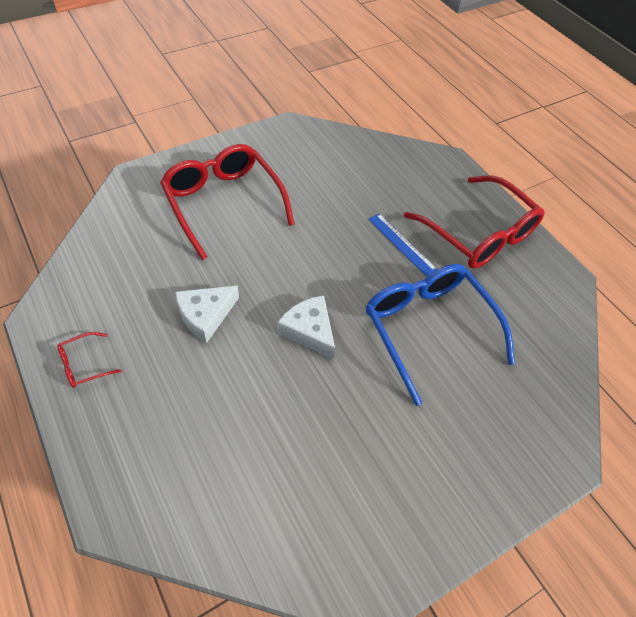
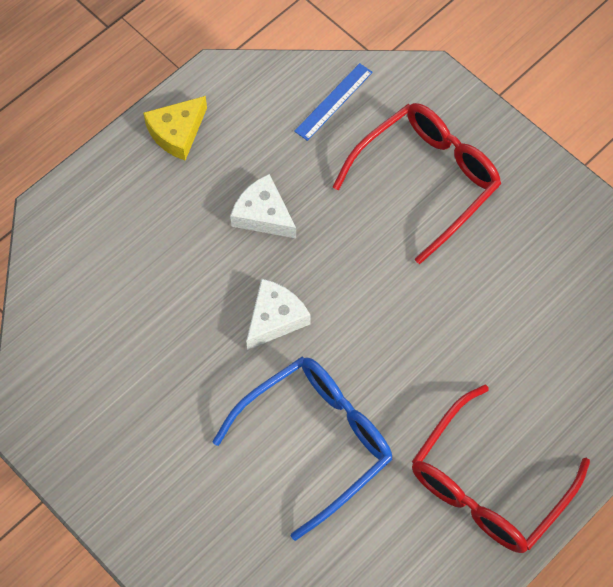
camera: 80 degrees right, 10 degrees up
red glasses [57,332,121,388] -> yellow cheese [143,96,207,161]
blue ruler [368,213,437,276] -> blue ruler moved to [294,63,373,141]

